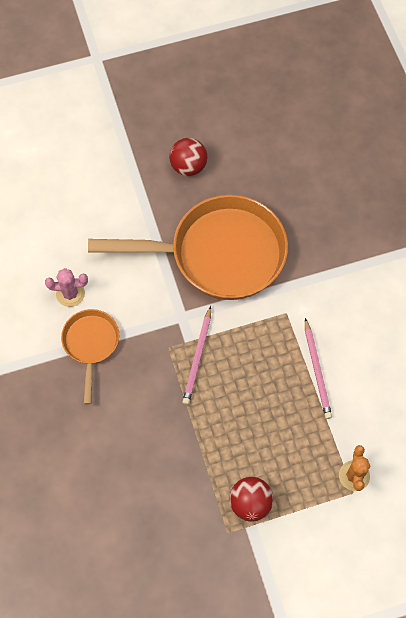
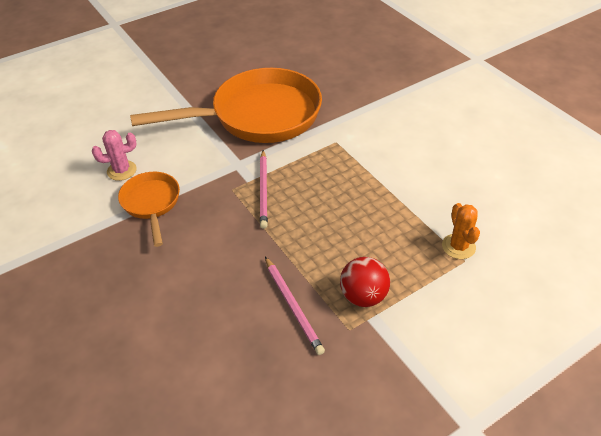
camera: 15 degrees left, 20 degrees down
red ball [169,138,207,176] -> none
pink pencil [305,318,332,419] -> pink pencil moved to [265,257,325,355]

